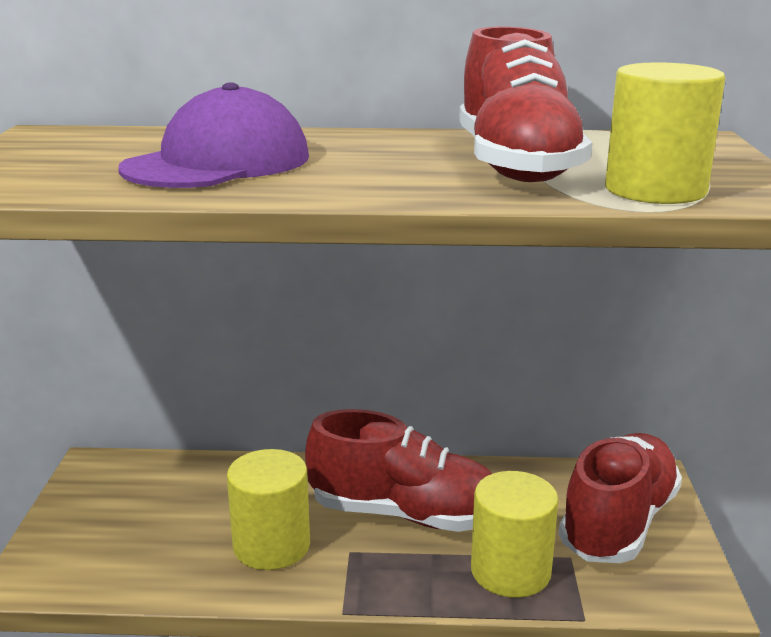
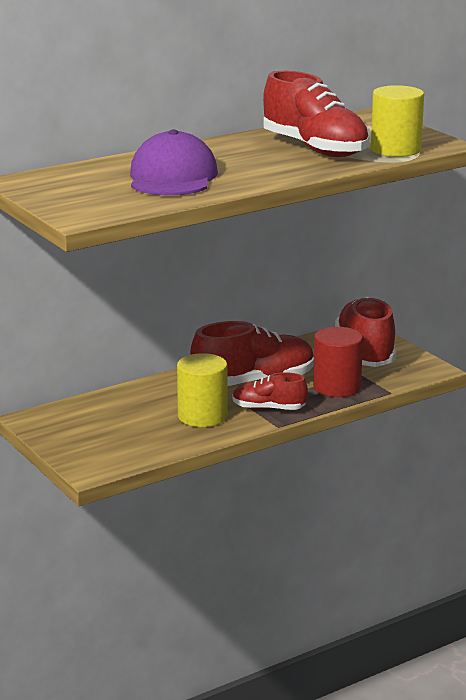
camera: 35 degrees left, 0 degrees up
yellow cylinder [471,471,558,598] -> red cylinder [313,327,363,397]
none -> red shoe [232,372,308,410]

